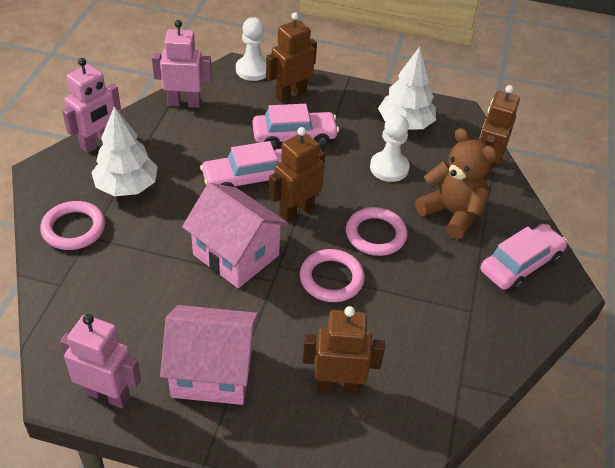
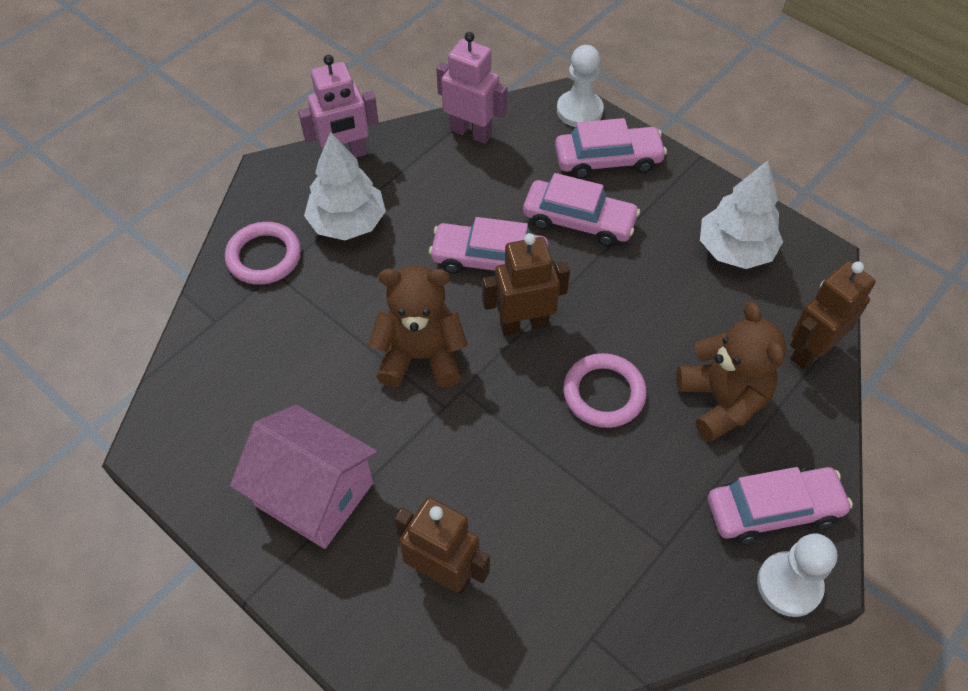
camera: 30 degrees right, 10 degrees up
pink robot [60,314,141,408] -> none
pink house [182,183,289,288] -> brown teddy bear [368,266,468,388]
brown robot [266,12,317,102] -> pink car [555,118,667,179]
pink ring [300,249,365,302] -> none
white pawn [370,114,410,182] -> white pawn moved to [757,533,837,617]

